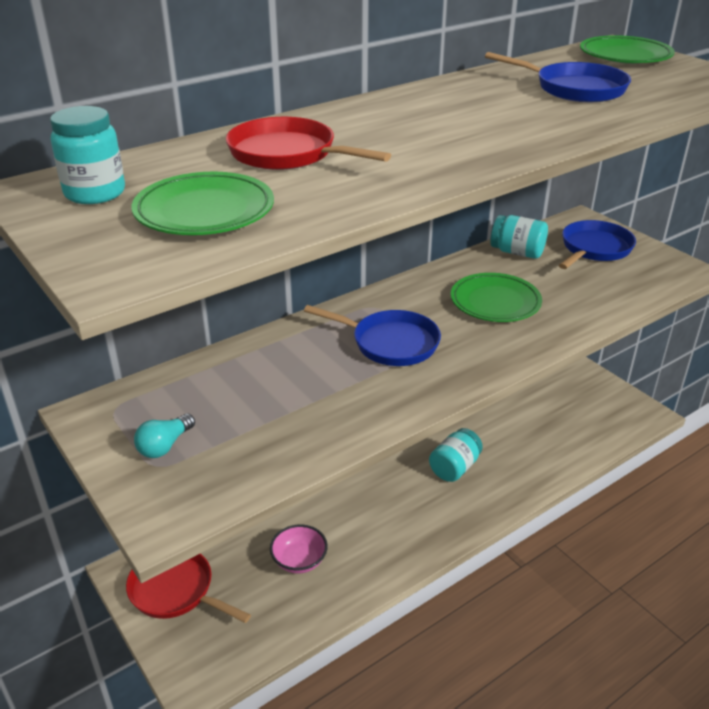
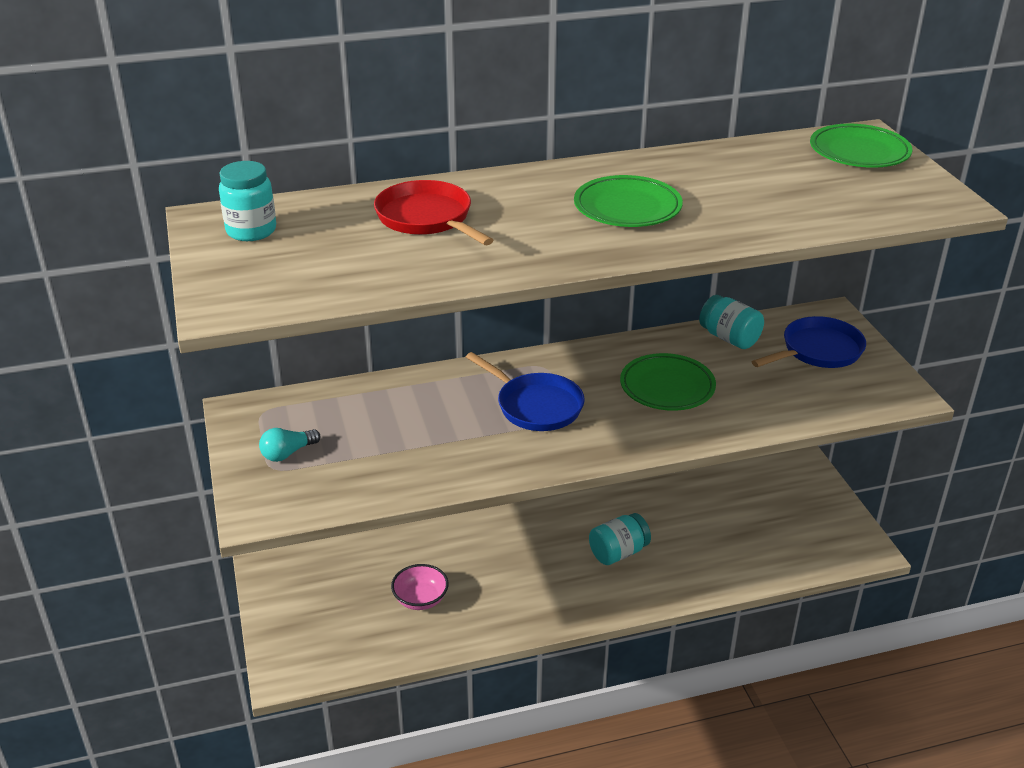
camera: 20 degrees right, 0 degrees up
red pan [126,553,251,623] -> none
green plate [132,172,274,235] -> green plate moved to [574,175,683,227]
blue pan [485,52,631,102] -> none

